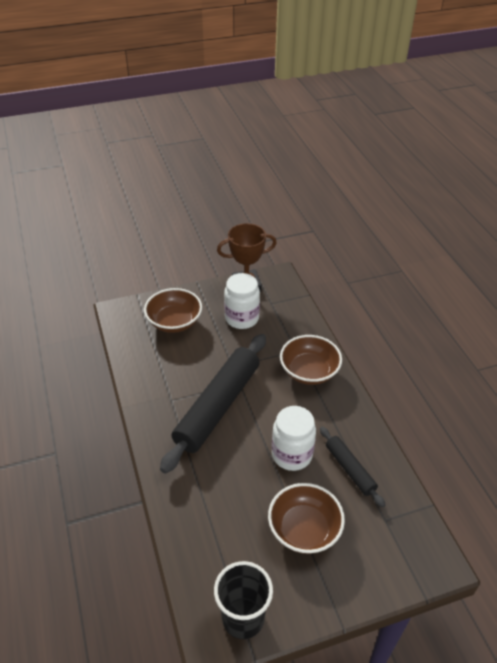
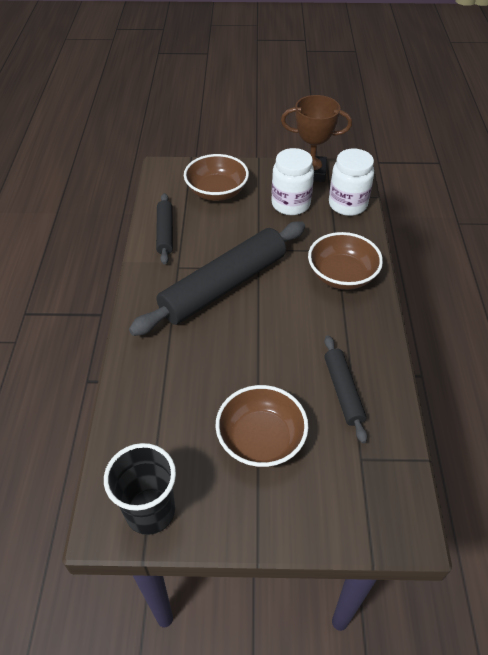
camera: 20 degrees right, 5 degrees up
white jar [272,406,316,471] -> white jar moved to [329,149,374,216]
none -> black rolling pin [156,193,173,264]

